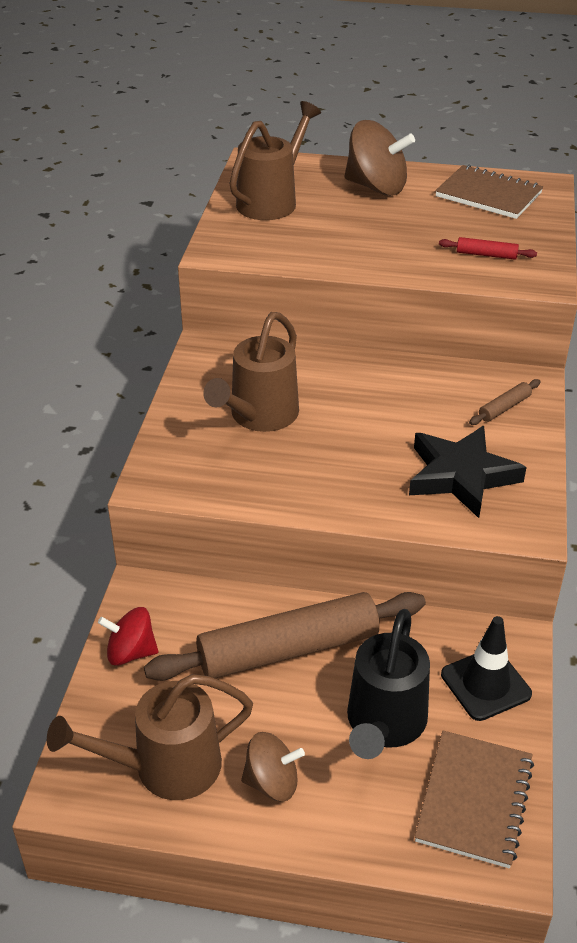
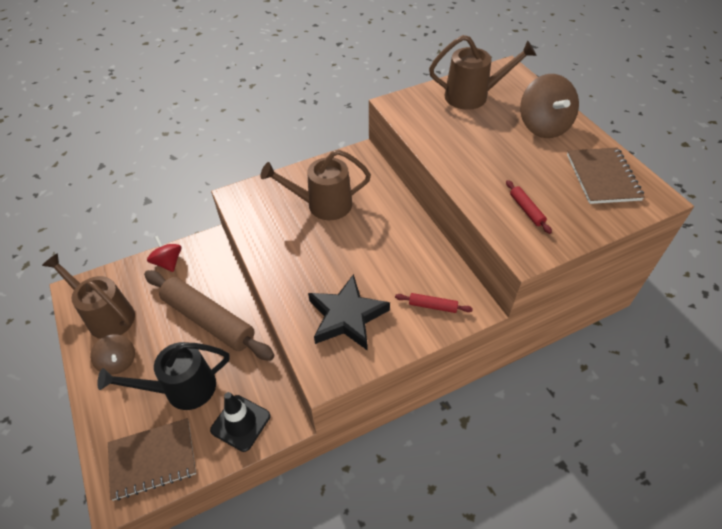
camera: 55 degrees right, 10 degrees up
brown rolling pin [469,379,540,425] -> red rolling pin [395,293,473,313]

